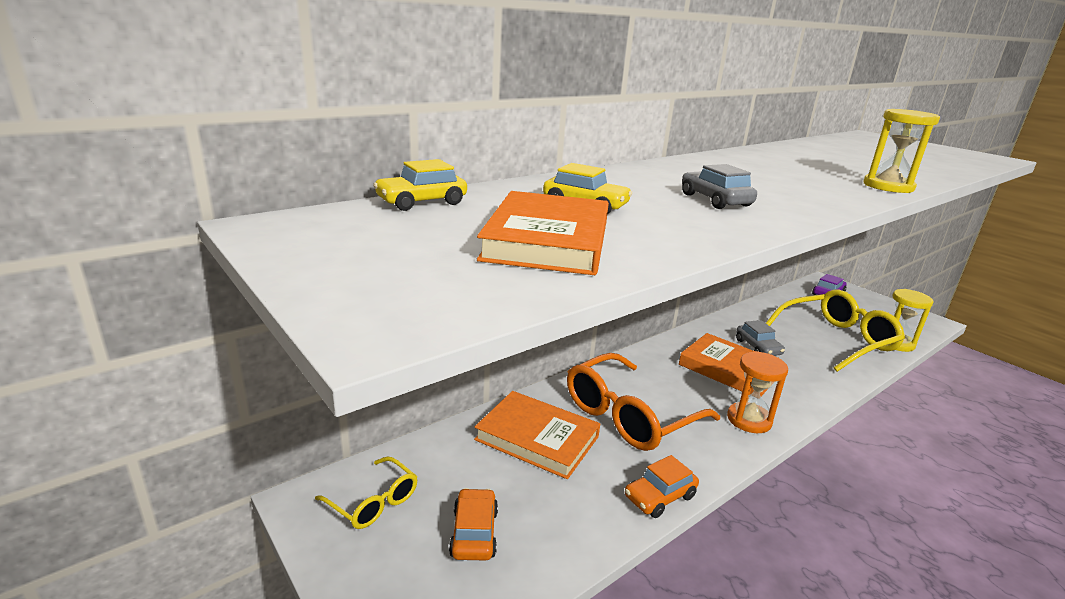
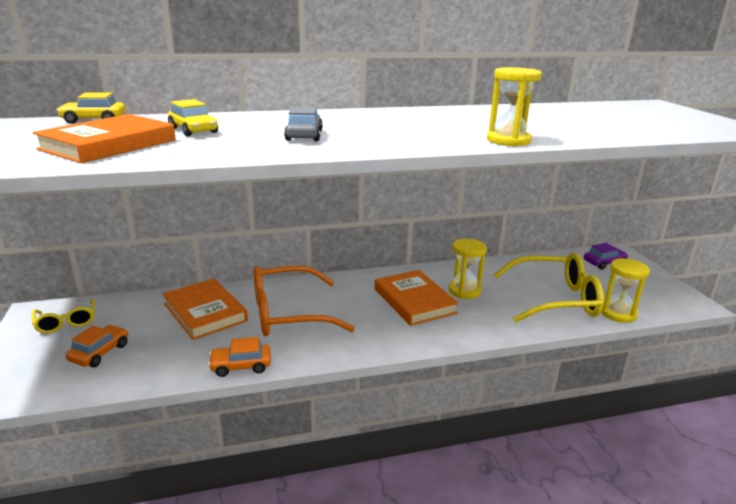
camera: 25 degrees right, 0 degrees up
orange hourglass [727,351,788,433] -> none
grey car [736,320,785,356] -> yellow hourglass [448,239,487,299]

